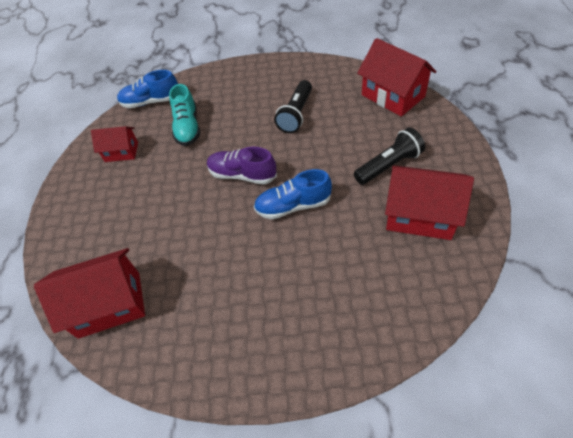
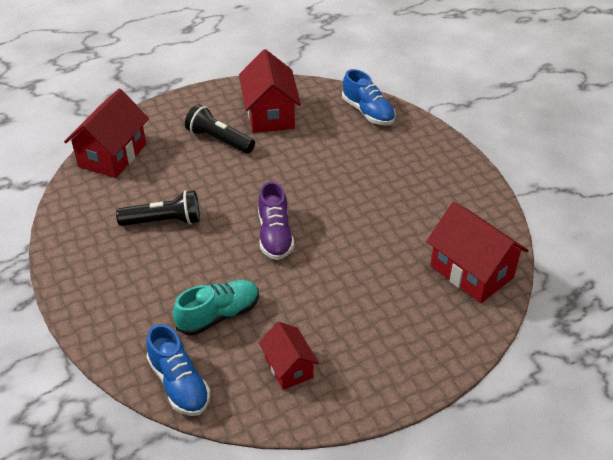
camera: 120 degrees left, 10 degrees down
blue shoe [254,169,332,219] -> blue shoe moved to [342,69,396,125]

